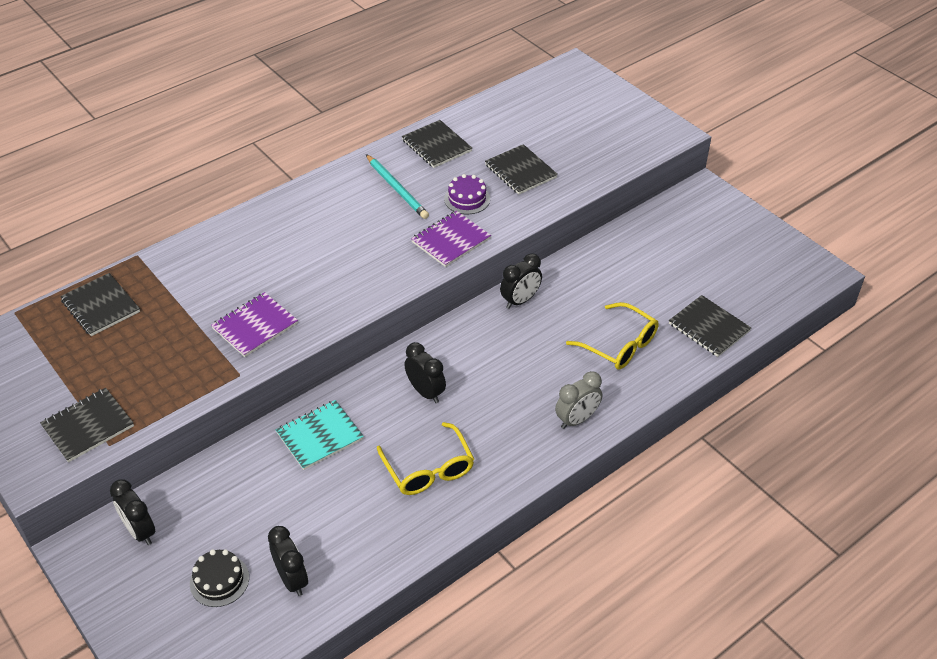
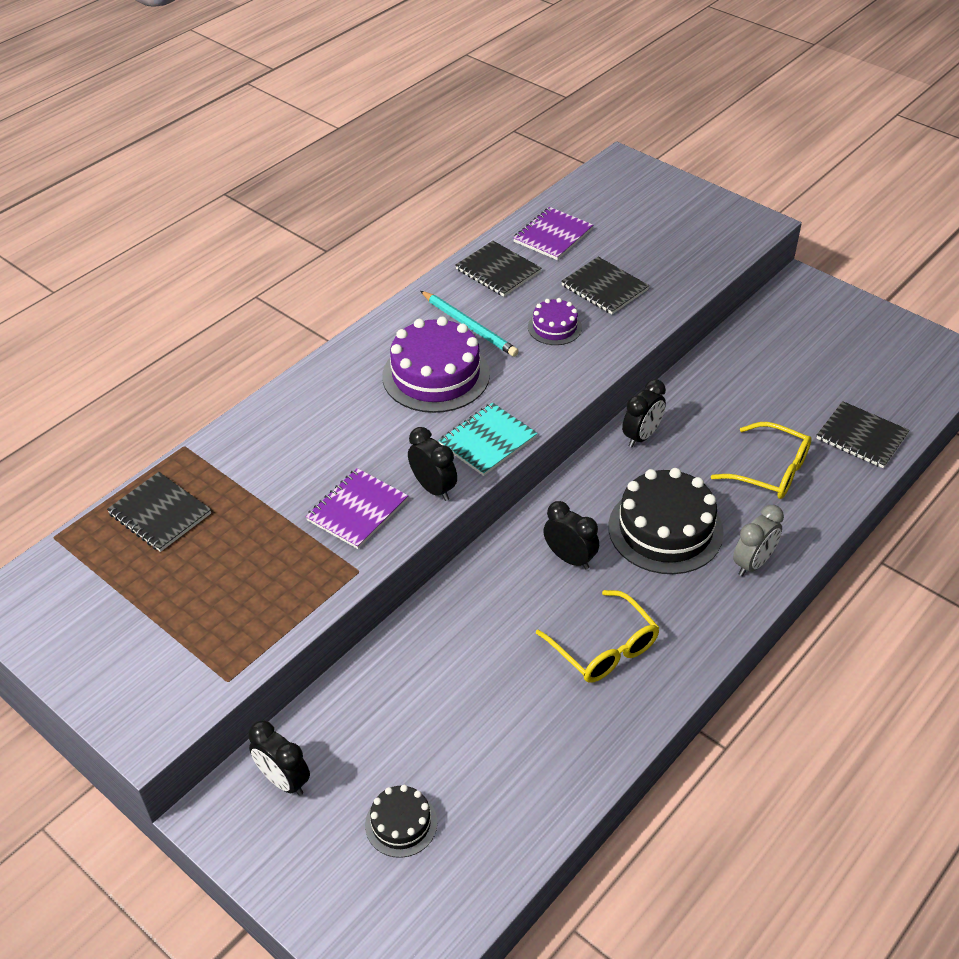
camera: 10 degrees left, 0 degrees up
black notebook [40,388,134,462] -> none
black clock [268,526,308,596] -> black clock moved to [408,427,457,501]
turquoise notebook [276,400,364,470] -> turquoise notebook moved to [438,403,538,476]
purple notebook [411,211,491,267] -> purple notebook moved to [513,207,593,260]
none -> purple cake [382,316,490,413]
none -> black cake [609,468,724,574]

